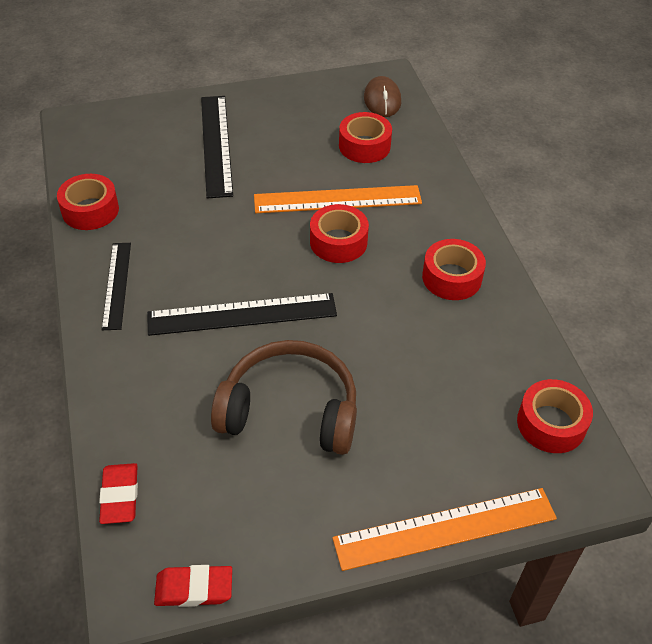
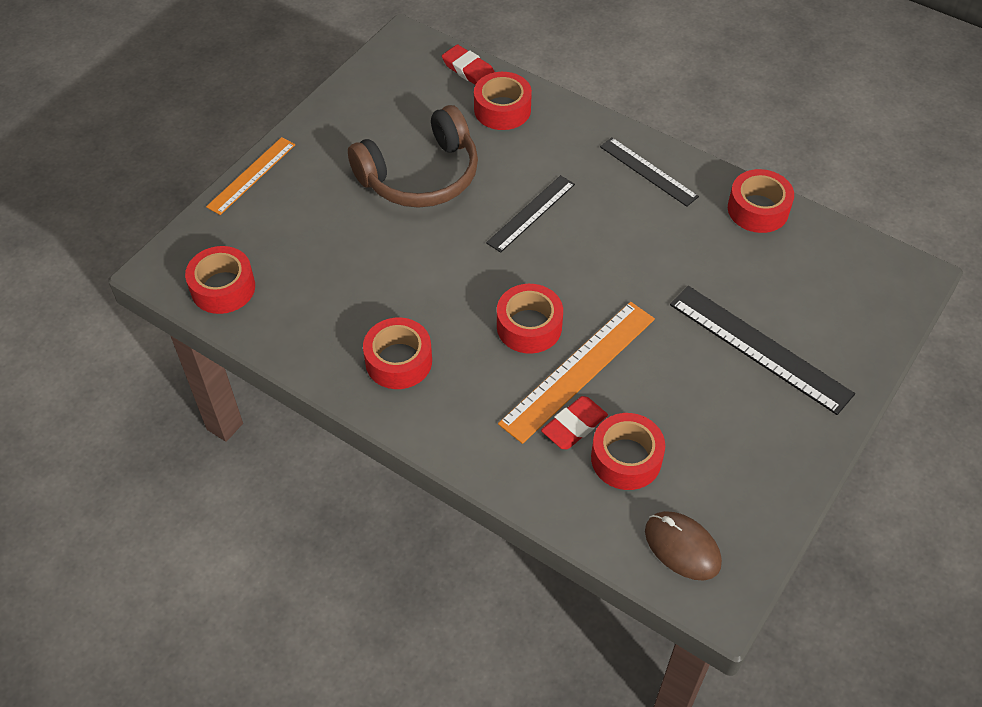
camera: 140 degrees right, 5 degrees up
black ruler [147,293,337,336] -> black ruler [486,175,575,253], size x0.64
red eraser [154,565,232,607] -> red eraser moved to [541,396,608,449]
orange ruler [332,488,557,571] -> orange ruler [206,137,295,215], size x0.64
none -> red tape [474,72,532,130]

